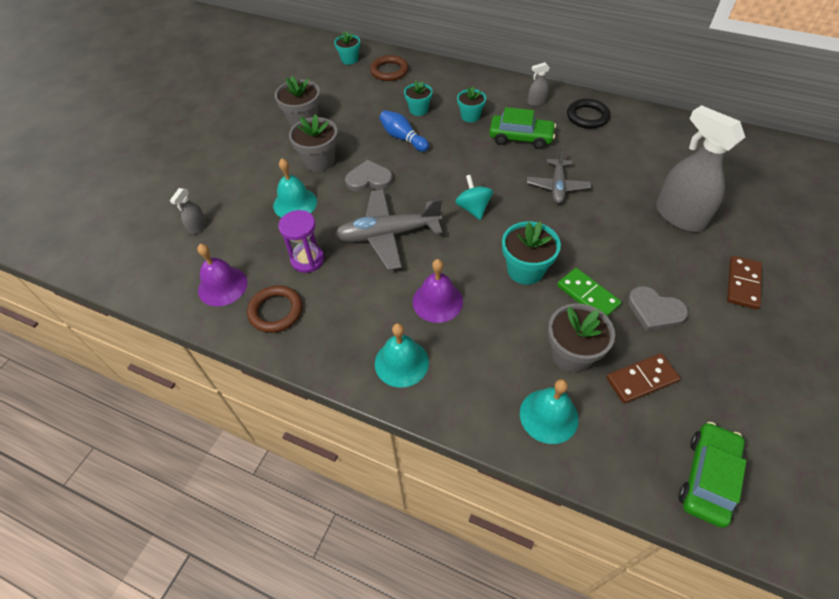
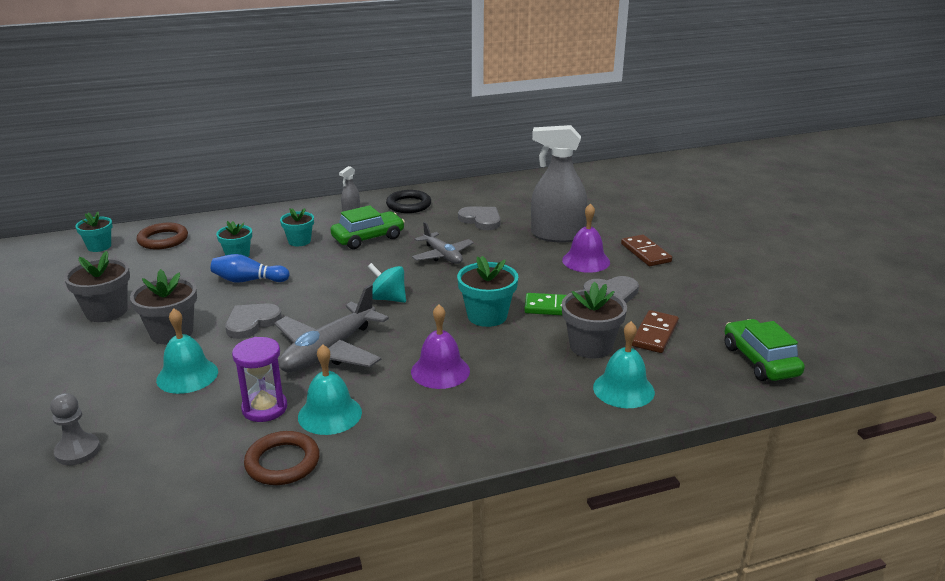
camera: 45 degrees left, 25 degrees down
grey spray bottle [170,188,207,235] -> grey pawn [50,393,100,465]
purple bell [197,244,247,306] -> purple bell moved to [562,203,610,273]
turquoise bell [375,323,429,388] -> turquoise bell moved to [298,344,362,435]
none -> grey heart [458,207,500,230]

